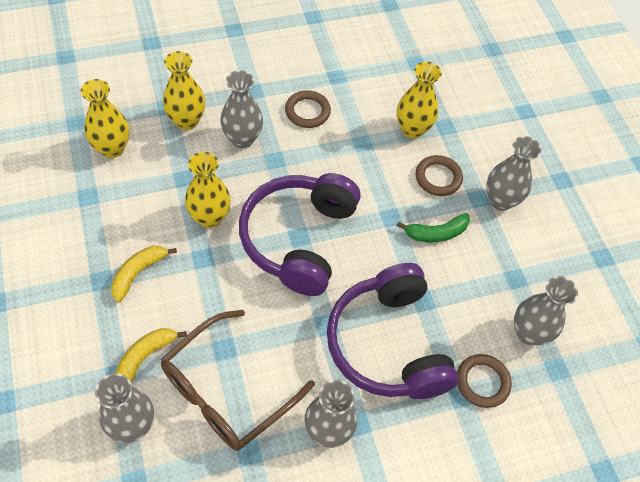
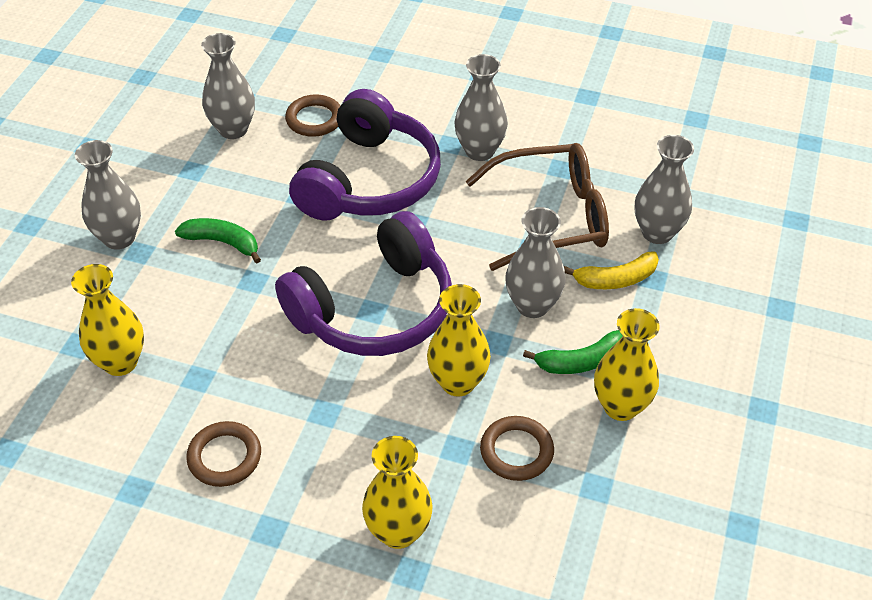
camera: 140 degrees left, 10 degrees down
yellow vase [80,79,130,158] -> yellow vase moved to [594,308,660,421]
yellow banana [111,246,177,303] -> green banana [523,330,623,374]
grey vase [220,70,263,148] -> grey vase moved to [505,207,566,318]
brown ring [416,155,463,196] -> brown ring moved to [480,416,554,481]

